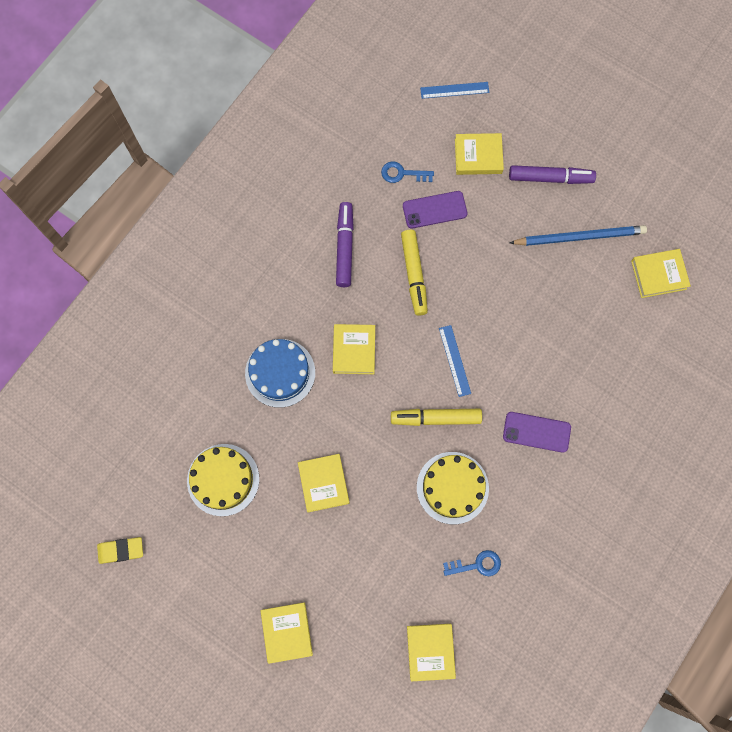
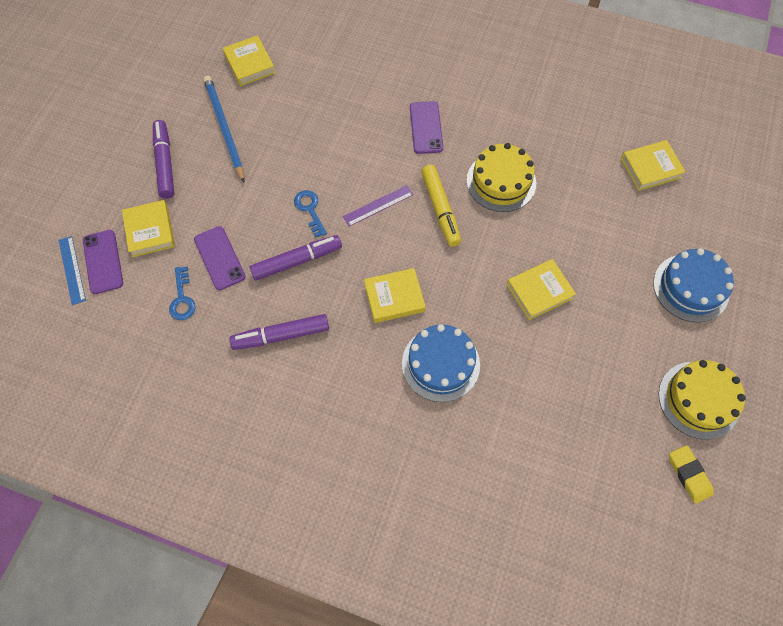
camera: 105 degrees left, 10 degrees down
yellow cake [187,444,259,516] -> yellow cake moved to [659,360,746,440]
yellow book [261,602,313,664] -> blue cake [653,248,734,322]
yellow marker [401,230,428,316] -> purple marker [249,235,342,281]
blue ruler [439,325,471,397] -> purple ruler [343,185,413,226]
blue key [443,550,501,576] -> blue key moved to [294,190,327,238]
none -> purple phone [83,230,123,294]

